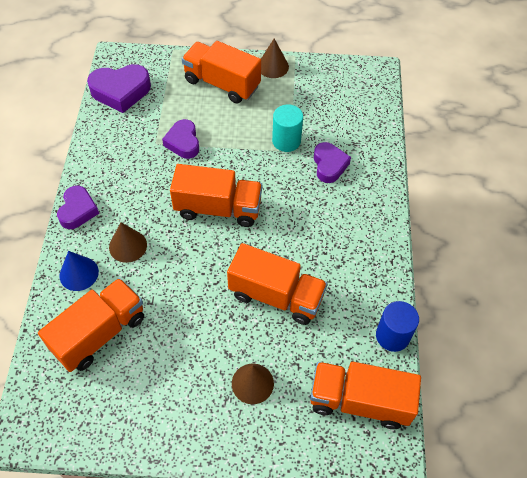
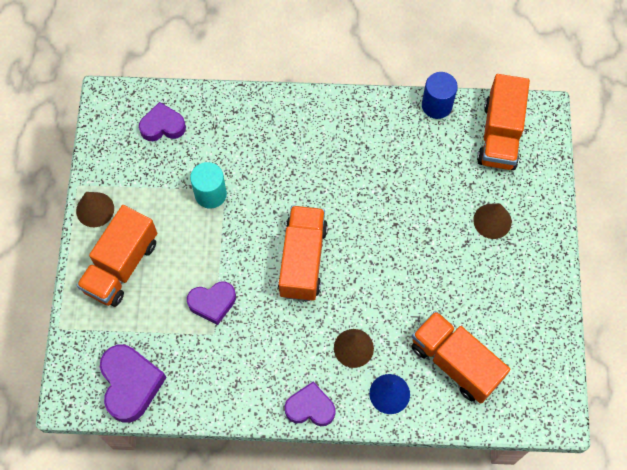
camera: 90 degrees left, 10 degrees up
orange truck [227,243,327,325] -> none
purple heart [314,142,351,183] -> purple heart moved to [139,102,186,141]

